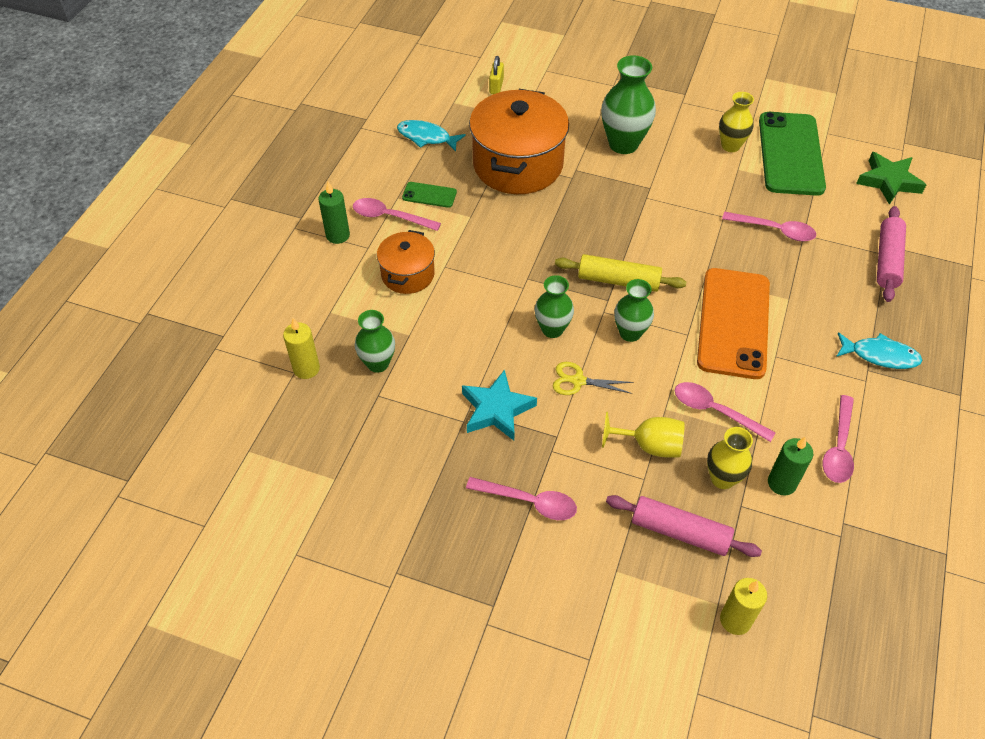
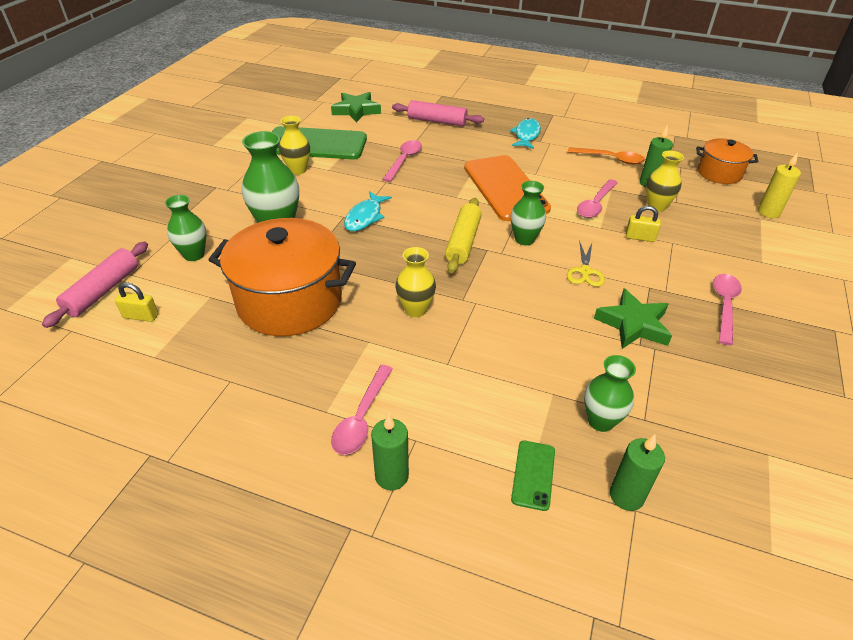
camera: 90 degrees left, 10 degrees down
yellow candle [283,318,320,379] -> green candle [610,434,665,511]
orange pot [377,230,435,294] -> orange pot moved to [696,138,758,184]
turquoise fish [397,120,466,151] -> turquoise fish moved to [344,191,392,231]
green phone [402,182,457,208] -> green phone moved to [511,440,555,511]
turquoise star [462,370,537,441] -> green star [594,288,672,349]
green vase [535,275,574,338] -> green vase moved to [165,195,206,261]
yellow goblet [602,412,685,457] -> yellow padlock [626,206,661,242]
pink rolling pin [606,495,762,557] -> pink rolling pin moved to [42,242,148,328]
orange phone [697,268,770,379] -> orange phone turned 60 degrees clockwise [464,155,551,221]
pink spoon [823,395,854,483] -> orange spoon [568,147,645,165]
none -> yellow vase [396,247,436,317]

